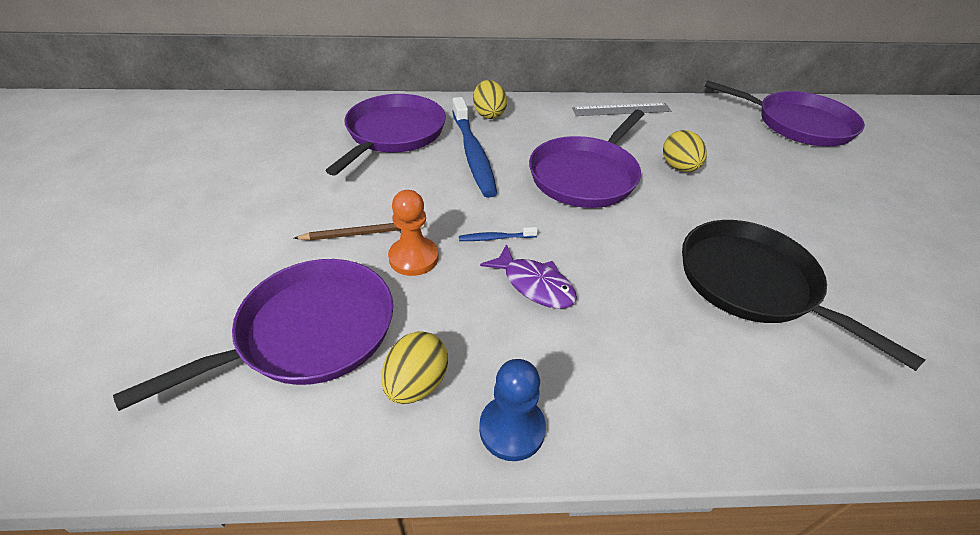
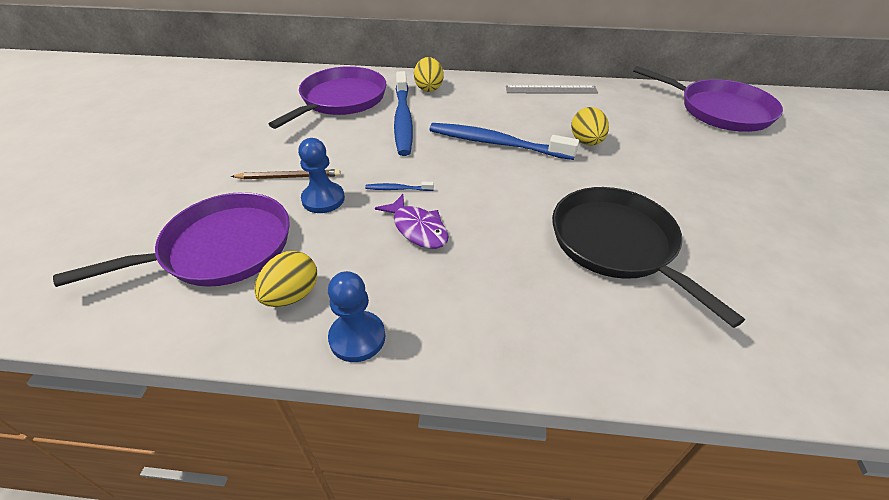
camera: 10 degrees right, 0 degrees up
orange pawn [388,190,439,276] -> blue pawn [298,138,345,213]
purple pan [529,110,644,208] -> blue toothbrush [430,123,579,160]

